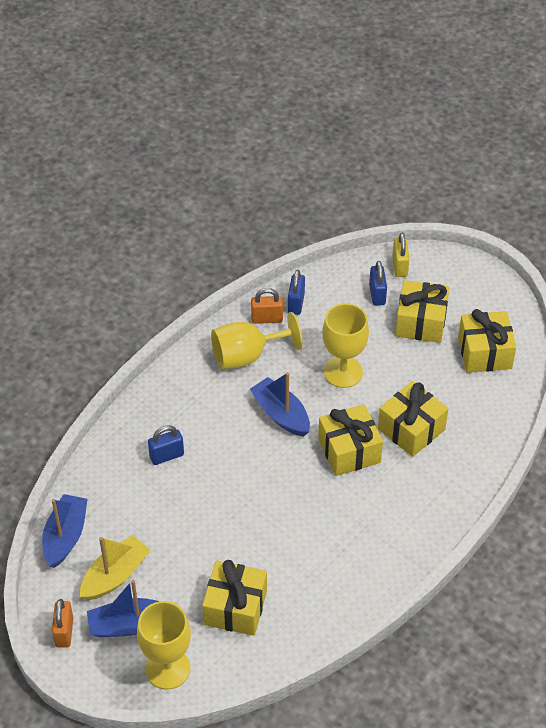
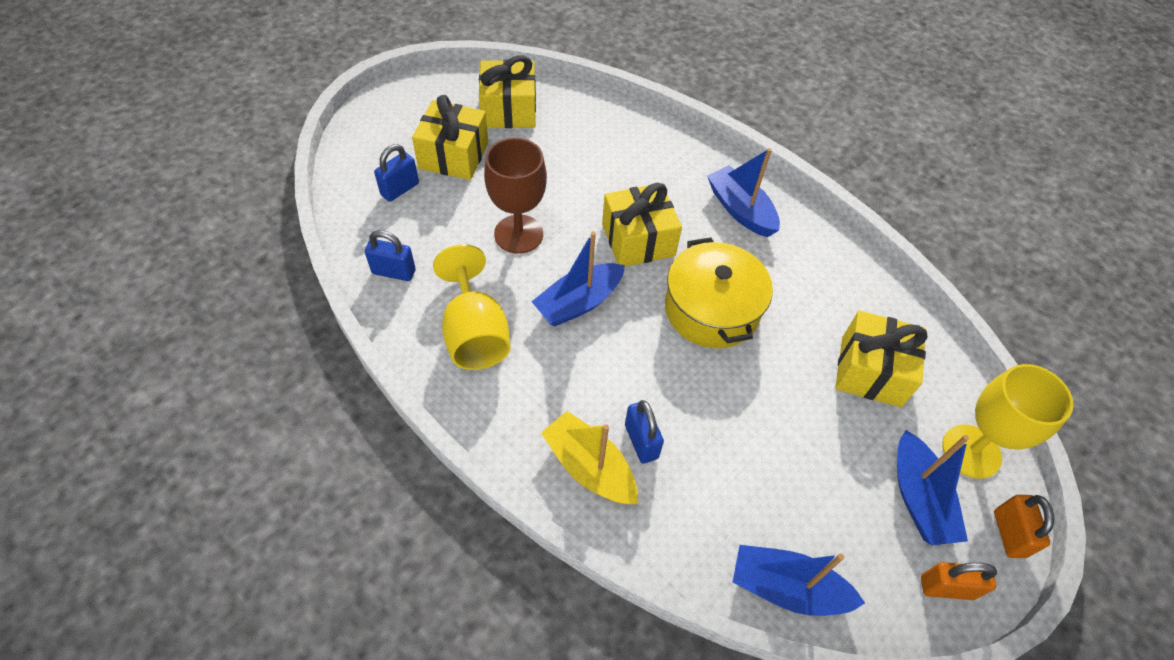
camera: 90 degrees left, 5 degrees up
yellow boat [80,535,151,600] -> yellow boat moved to [541,411,638,504]
orange padlock [251,288,283,324] -> orange padlock moved to [994,495,1054,558]
yellow goblet [322,303,369,388] -> brown goblet [484,138,547,254]
blue padlock [369,261,387,306] -> blue padlock turned 45 degrees counterclockwise [374,144,419,202]
yellow gift [378,381,448,457] -> none
yellow padlock [393,233,409,277] -> none
none -> yellow pot [665,237,773,348]
none -> blue boat [707,148,780,237]

